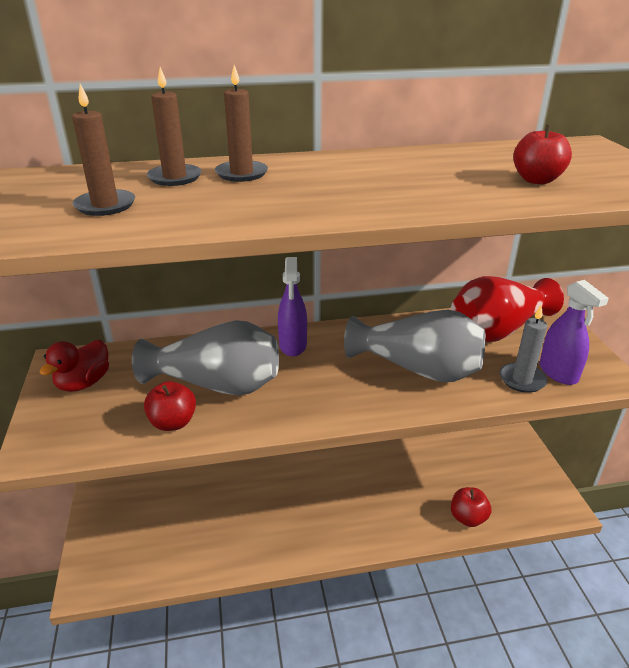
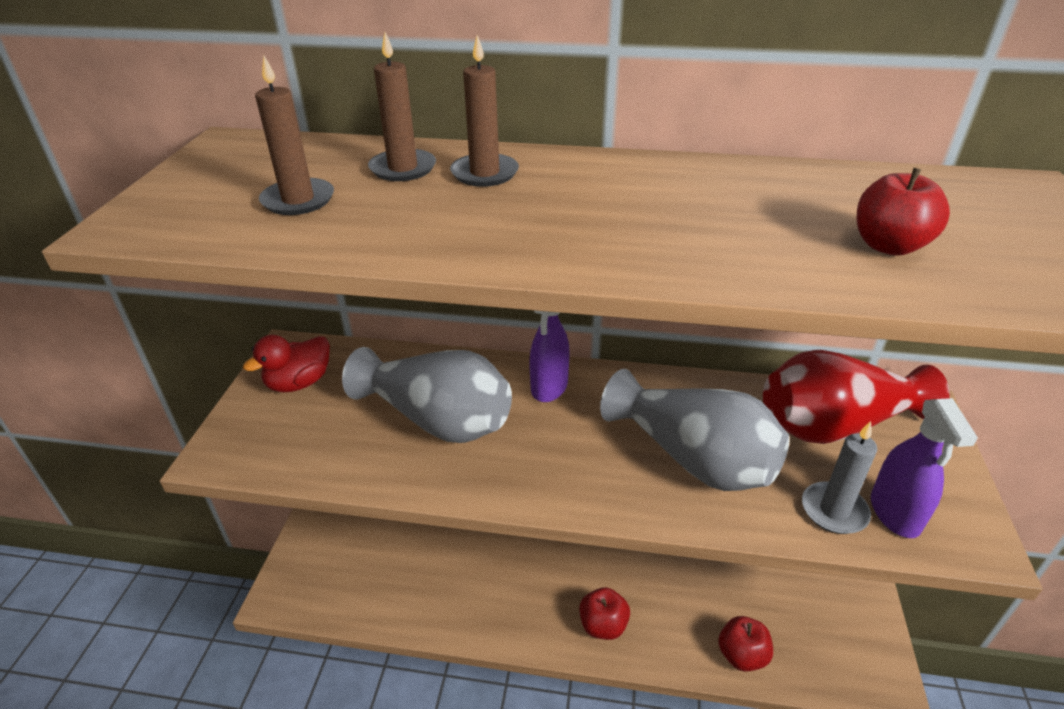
camera: 20 degrees right, 5 degrees up
red apple [144,381,196,431] -> red apple moved to [579,587,630,640]

